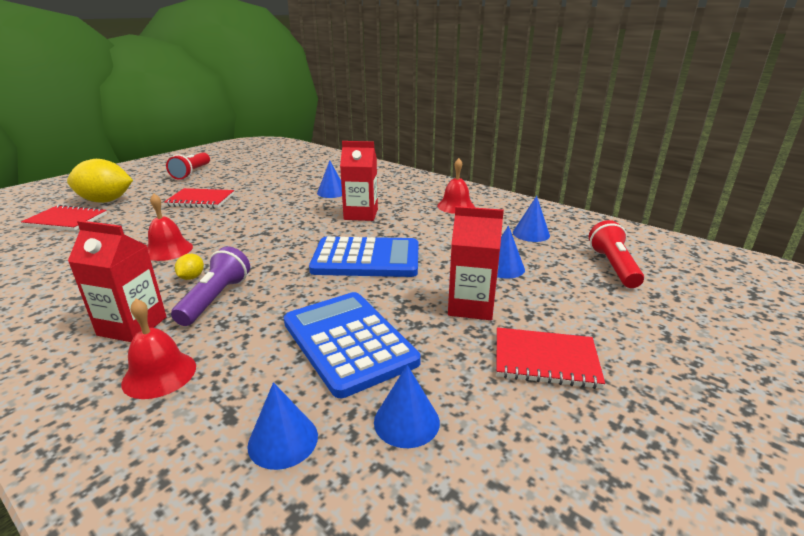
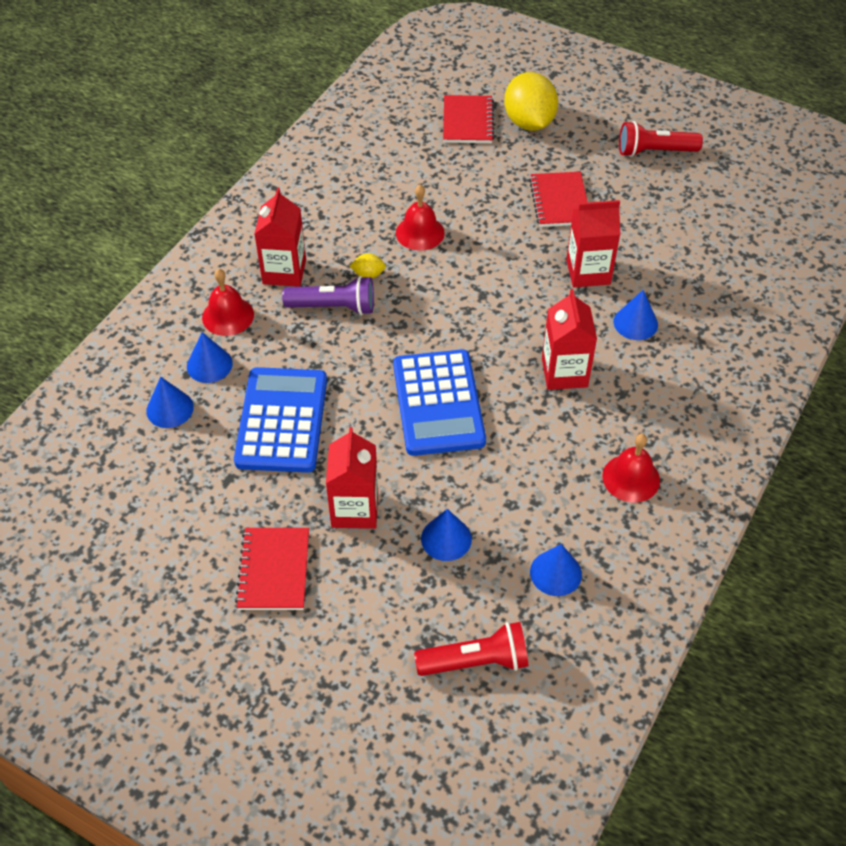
camera: 80 degrees right, 25 degrees up
blue calculator [284,292,421,398] -> blue calculator turned 45 degrees counterclockwise [234,367,327,473]
blue cone [374,365,440,448] -> blue cone moved to [187,332,233,383]
none -> red carton [566,200,621,287]

